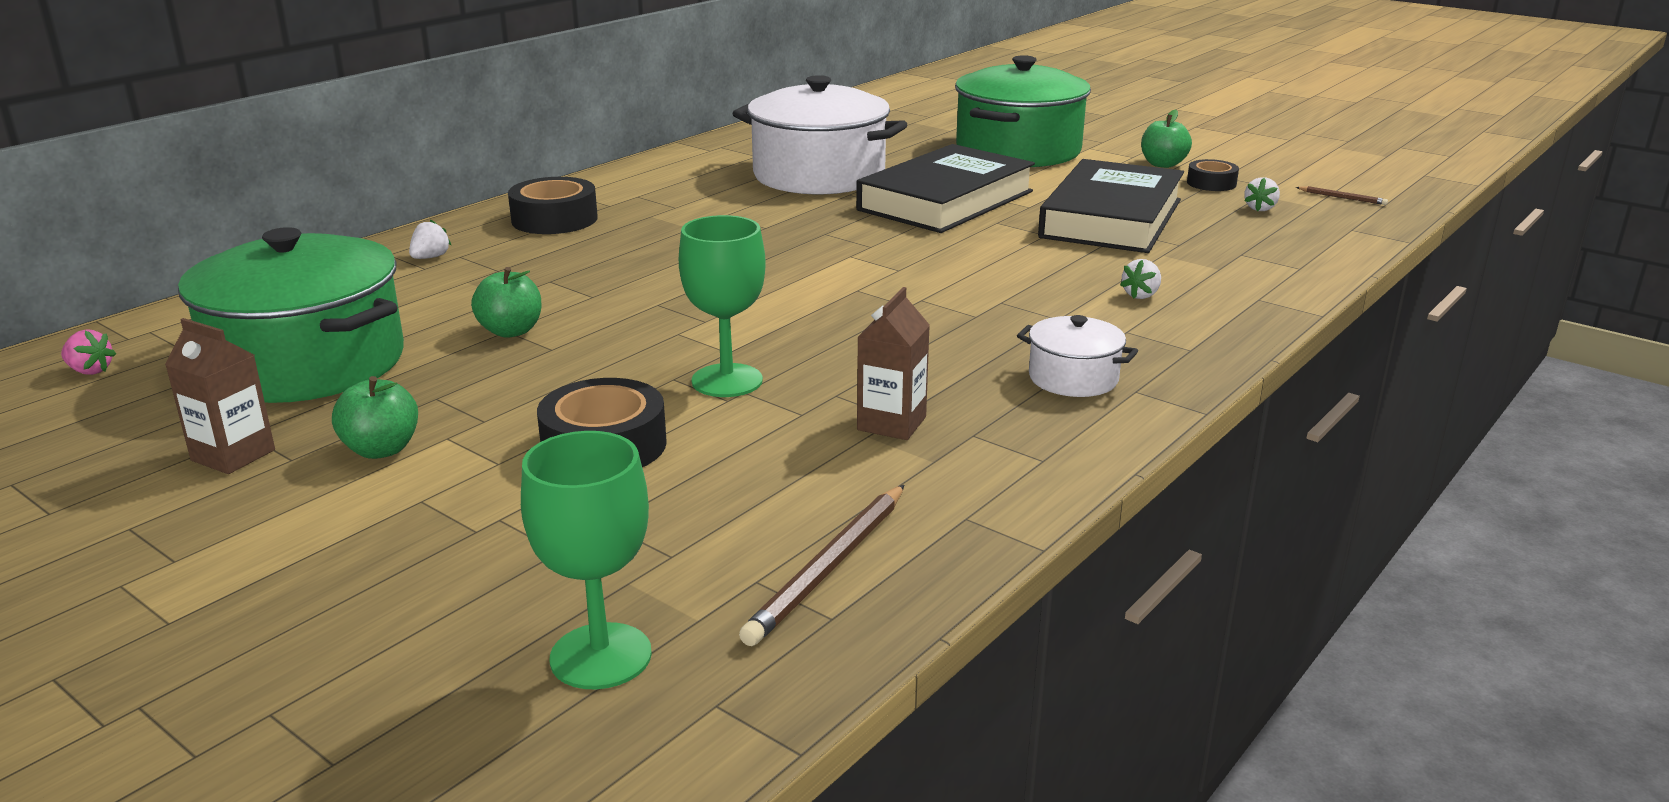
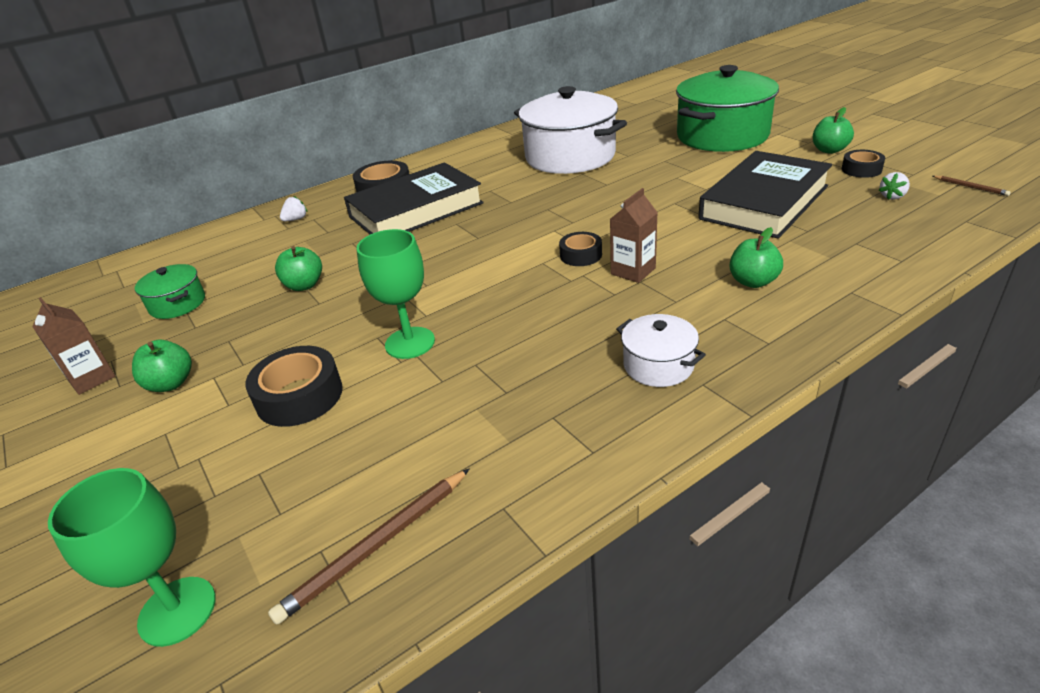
camera: 20 degrees right, 10 degrees up
pink strawberry [61,329,116,375] -> none
green pot [178,227,404,403] -> green pot [135,264,205,319], size x0.47
black book [856,144,1035,233] -> black book moved to [344,162,484,234]
brown carton [857,287,930,440] -> brown carton moved to [610,188,658,283]
white strawberry [1120,259,1161,299] -> green apple [730,227,783,288]
none -> black tape [559,232,602,266]

